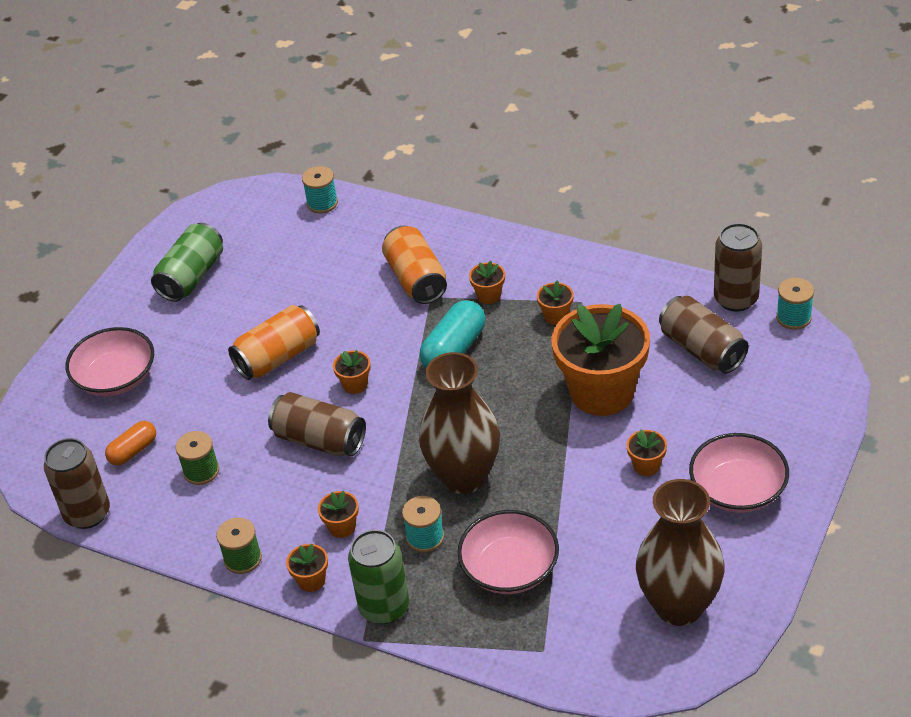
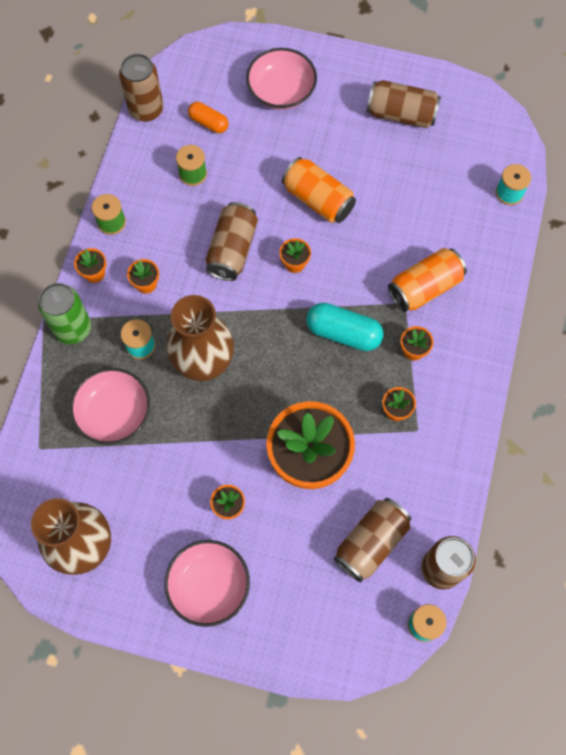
camera: 75 degrees right, 25 degrees up
green can [151,223,223,302] -> brown can [367,80,441,128]

